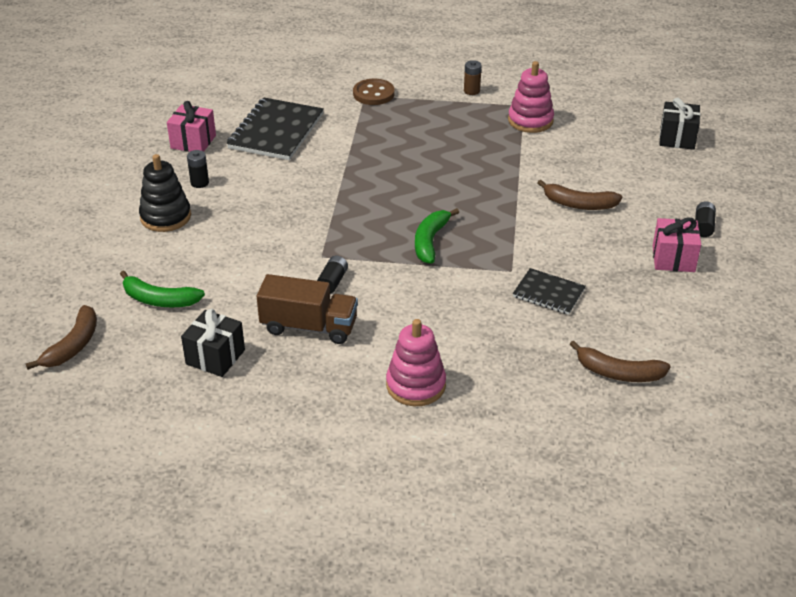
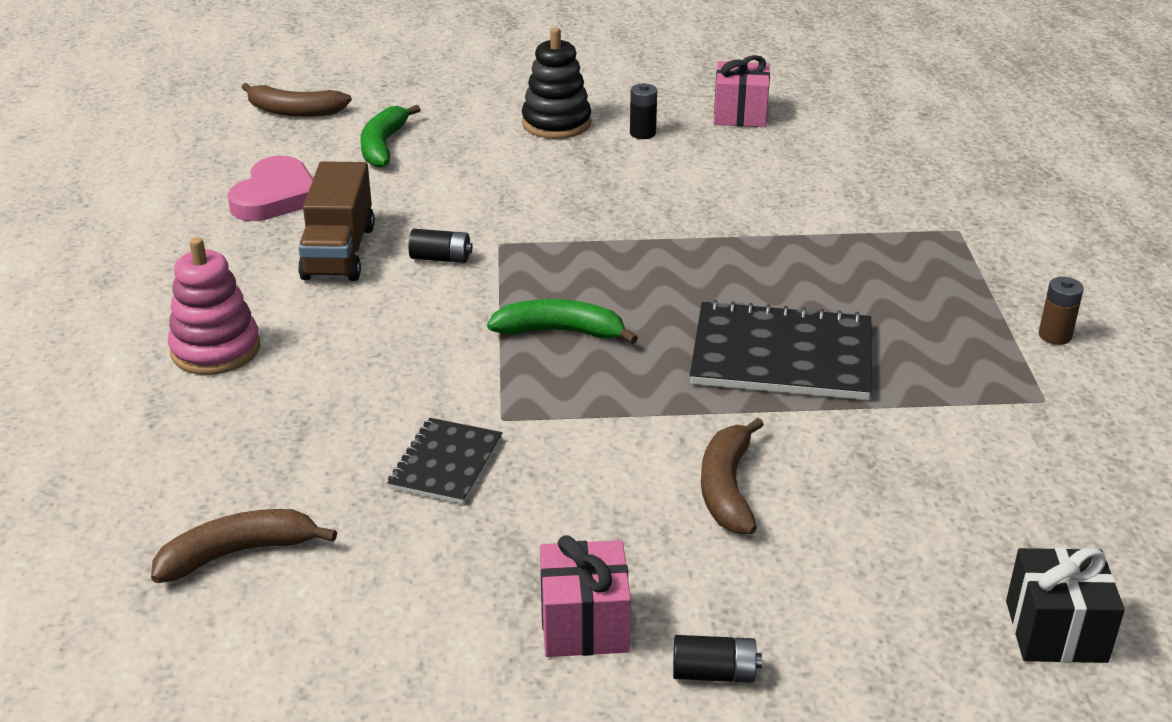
camera: 80 degrees right, 5 degrees down
black gift [181,309,245,377] -> pink heart [227,156,313,221]
black notebook [226,97,324,160] -> black notebook moved to [690,300,872,400]
brown button [353,79,395,105] -> none
pink stacking toy [508,61,554,133] -> none
brown banana [570,341,671,382] -> brown banana turned 60 degrees clockwise [151,509,337,583]

